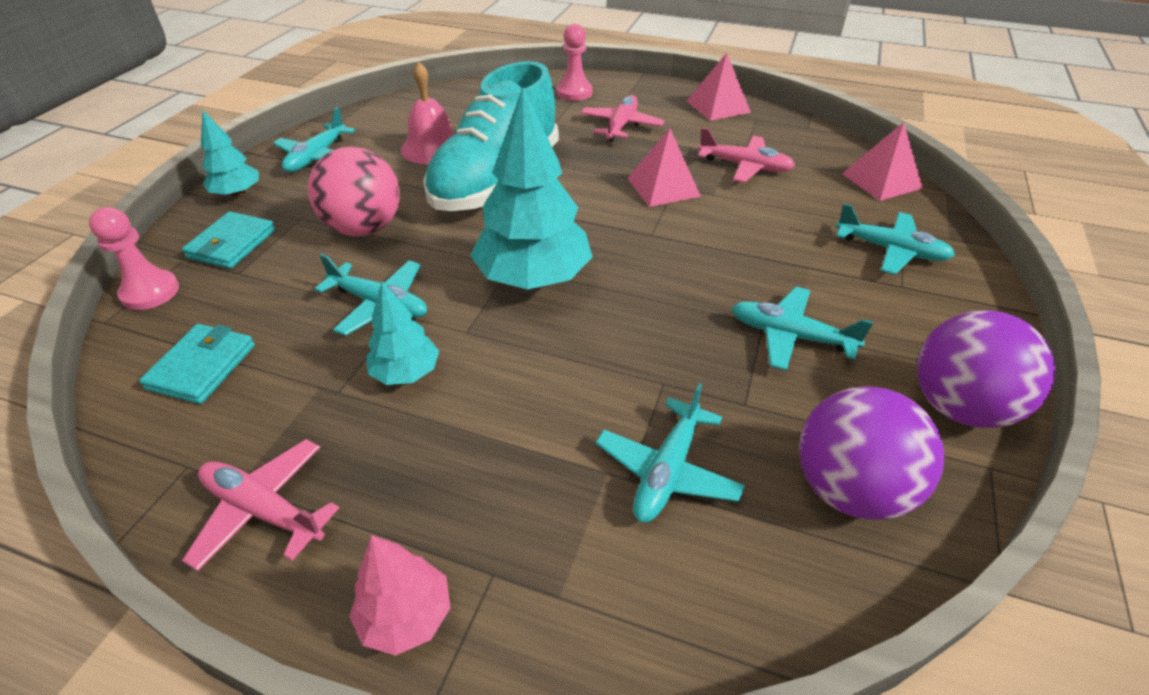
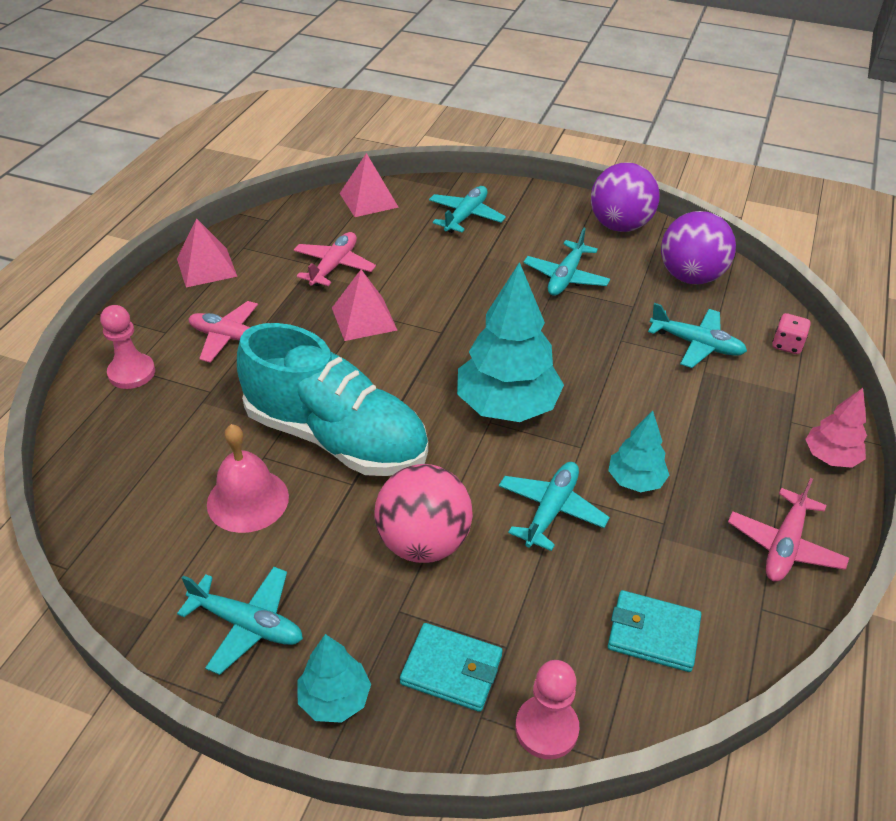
camera: 90 degrees left, 0 degrees up
none -> pink dice [772,313,811,354]

